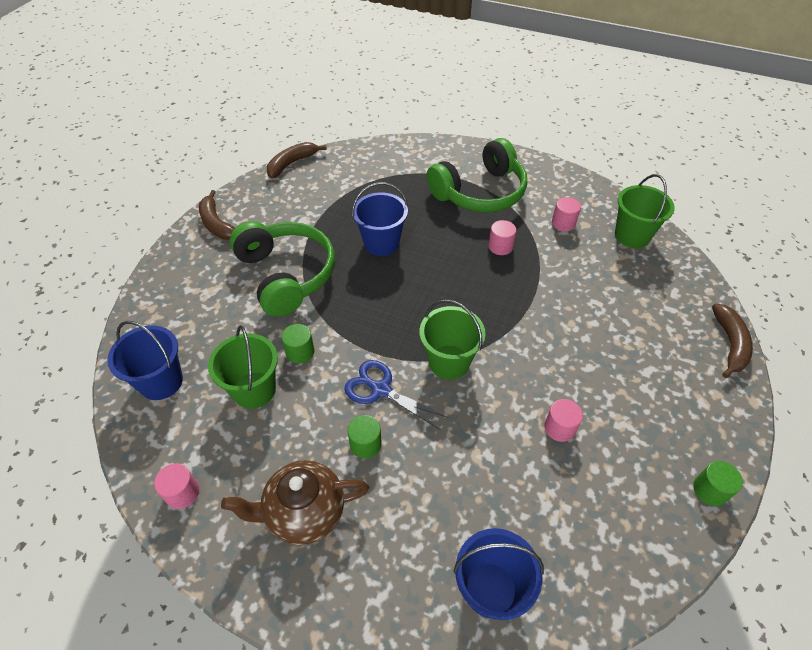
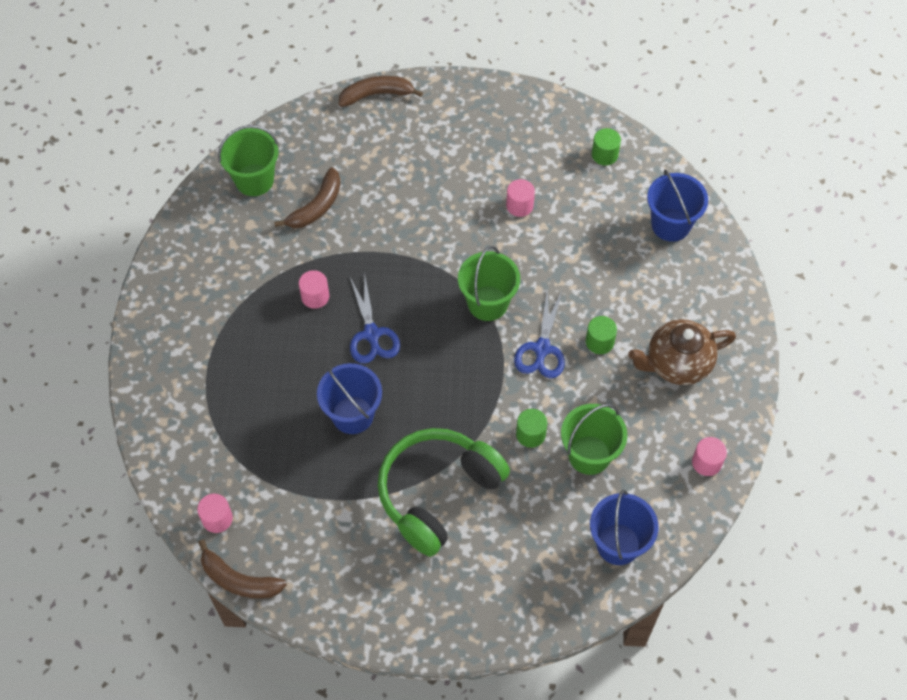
camera: 110 degrees left, 10 degrees up
brown banana [199,190,235,240] -> brown banana moved to [274,167,341,228]
brown teapot [221,460,369,545] -> brown teapot turned 105 degrees clockwise [628,319,736,385]
green headphones [427,138,527,212] -> none
pink cylinder [552,197,581,231] -> pink cylinder moved to [197,494,233,533]
green cylinder [694,461,743,506] -> green cylinder moved to [592,128,621,166]
none -> blue scissors [350,275,400,364]

